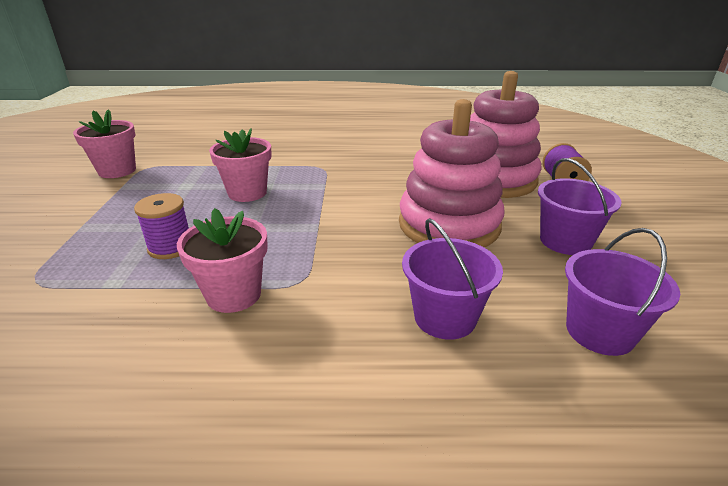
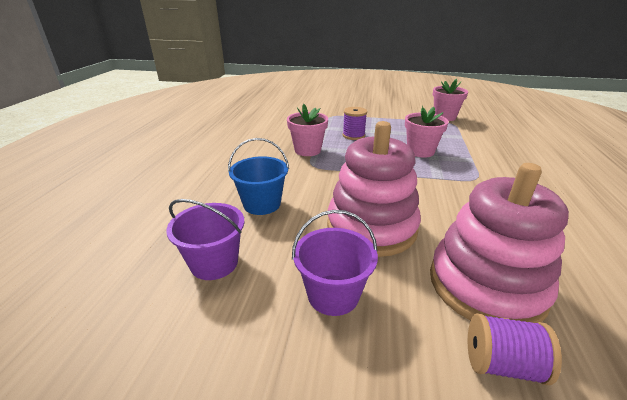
camera: 100 degrees right, 0 degrees up
purple bucket [402,218,503,340] -> blue bucket [228,138,289,215]

